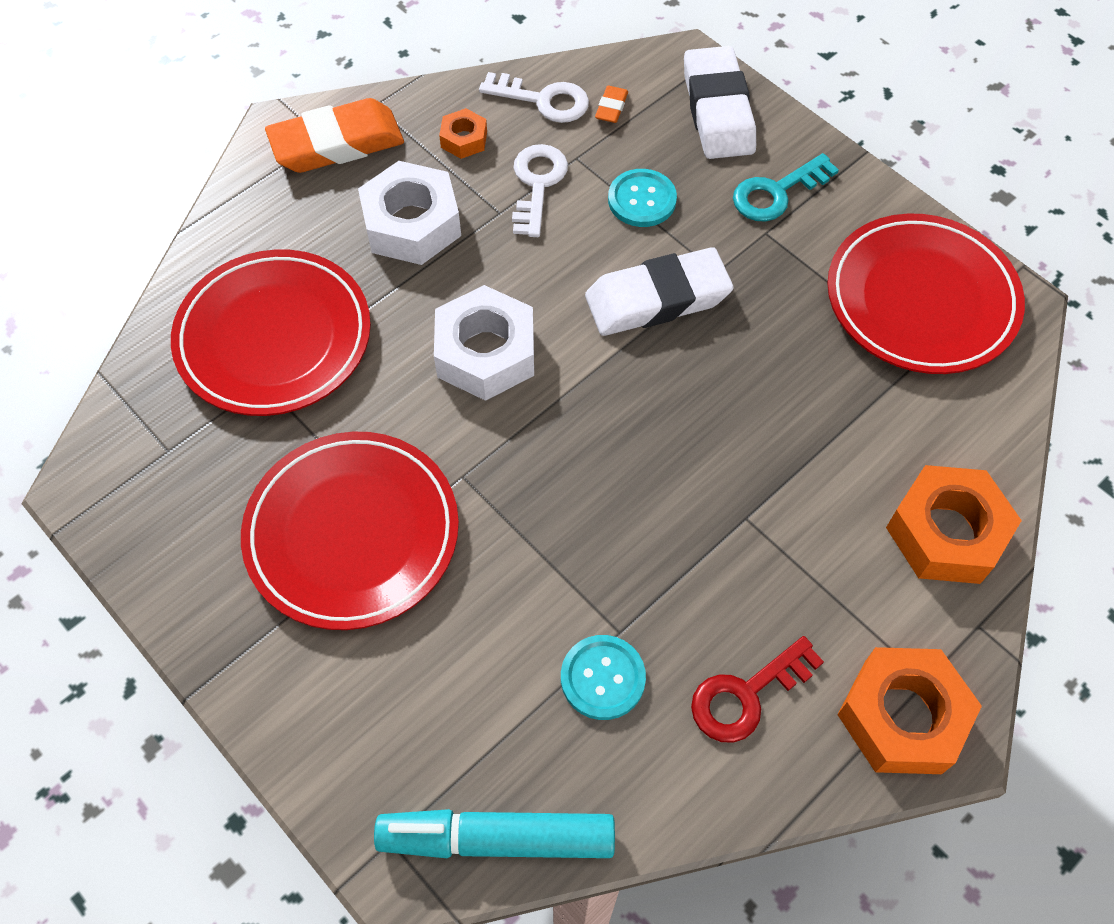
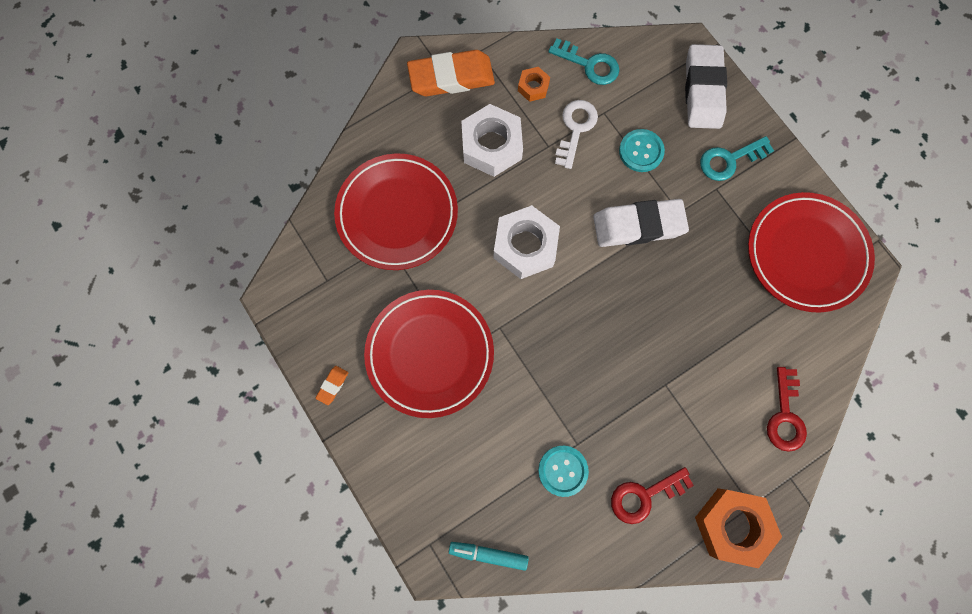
camera: 10 degrees right, 15 degrees up
turquoise marker [374,809,615,858] -> turquoise marker [449,542,529,571], size x0.60
white key [479,72,589,123] -> turquoise key [548,38,619,85]
orange eraser [595,86,628,123] -> orange eraser moved to [315,366,348,405]
orange nut [886,465,1022,584] -> red key [767,367,807,452]

